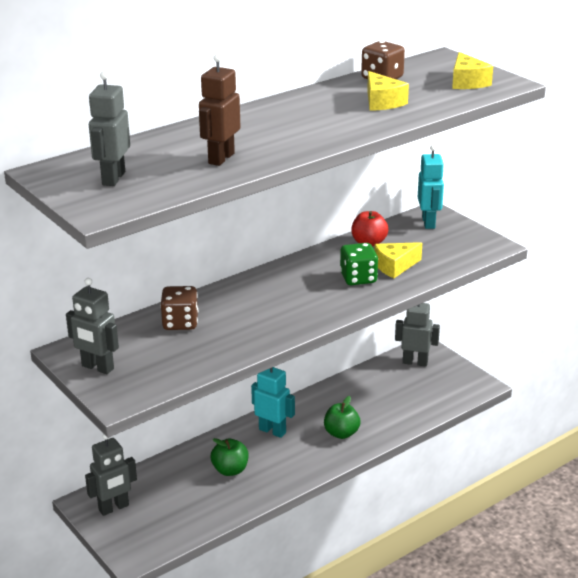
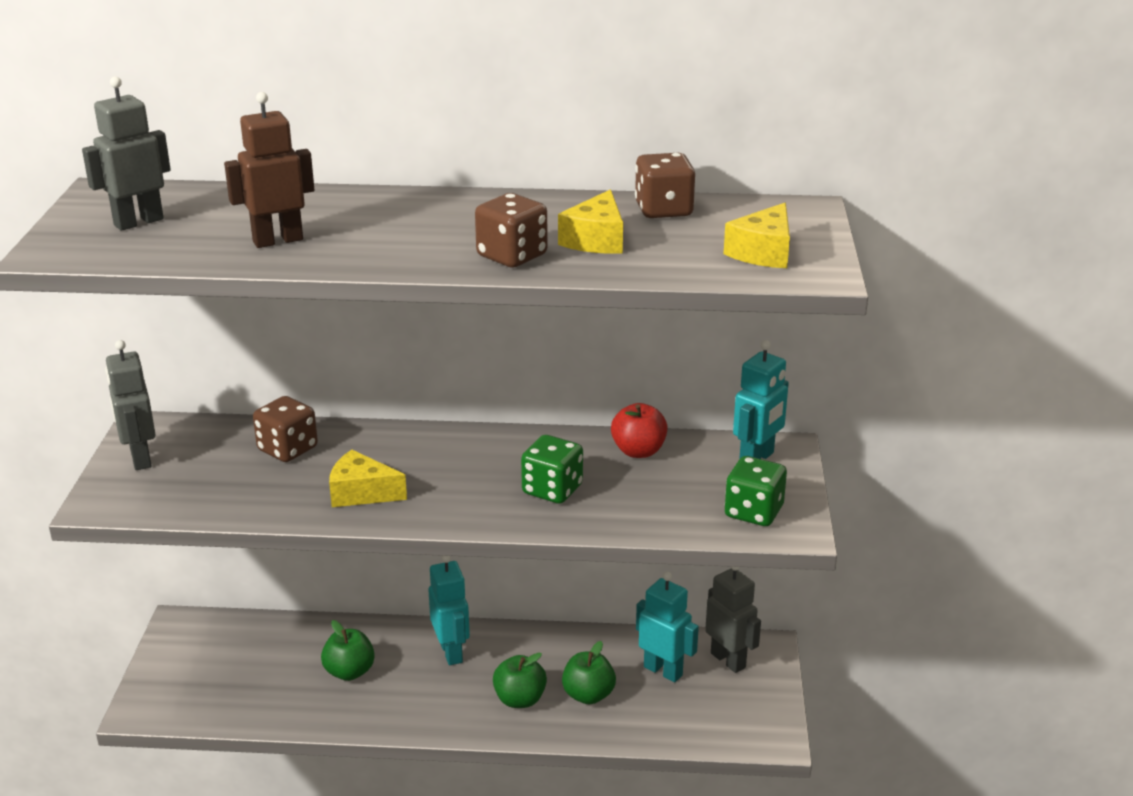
camera: 40 degrees right, 0 degrees up
grey robot [85,434,137,516] -> none
yellow cheese [374,242,422,278] -> yellow cheese moved to [329,450,407,507]
none -> brown dice [475,193,548,267]
none -> green apple [562,641,616,704]
none -> turquoise robot [636,572,699,683]
none -> green dice [725,456,787,526]

